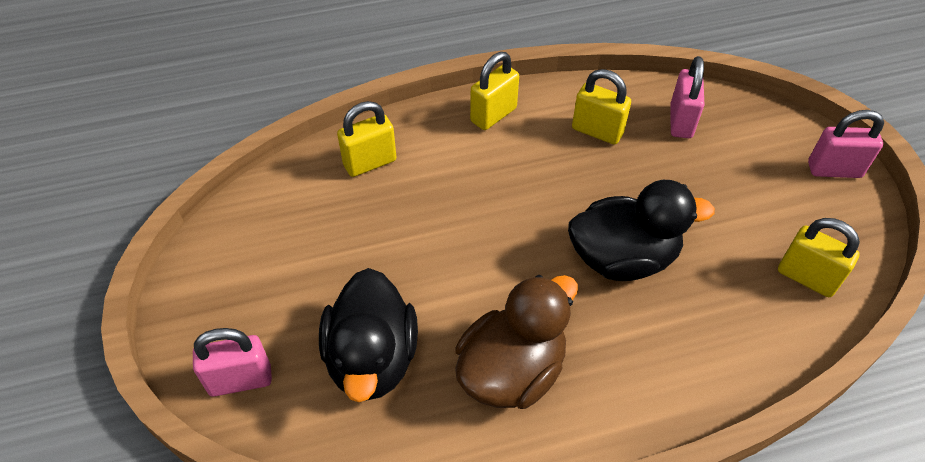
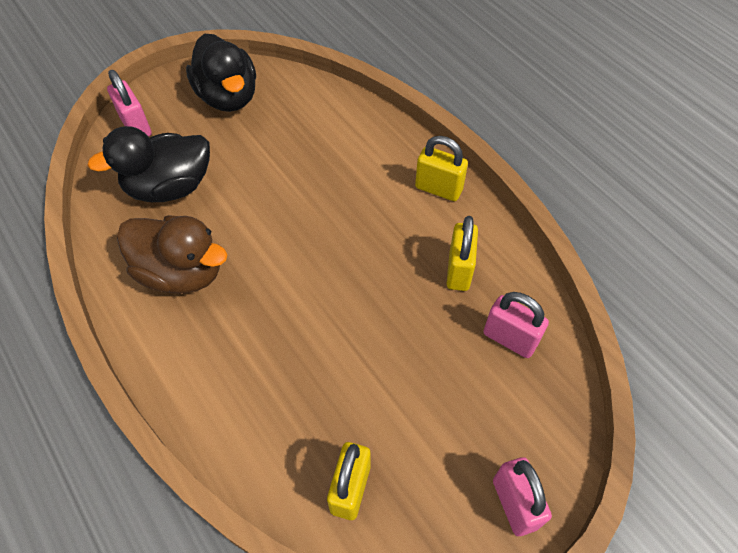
camera: 70 degrees right, 5 degrees up
yellow padlock [337,101,397,177] -> none
black duck [568,180,715,281] -> black duck moved to [186,34,256,112]
pink padlock [671,56,704,138] -> pink padlock turned 45 degrees clockwise [483,292,549,358]

